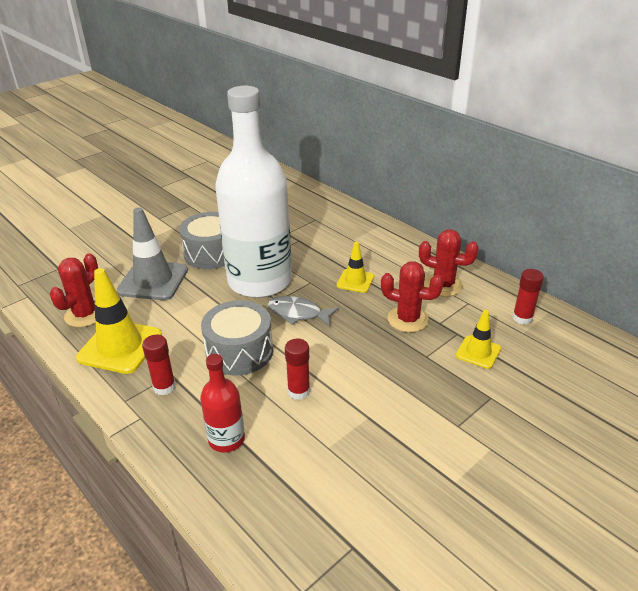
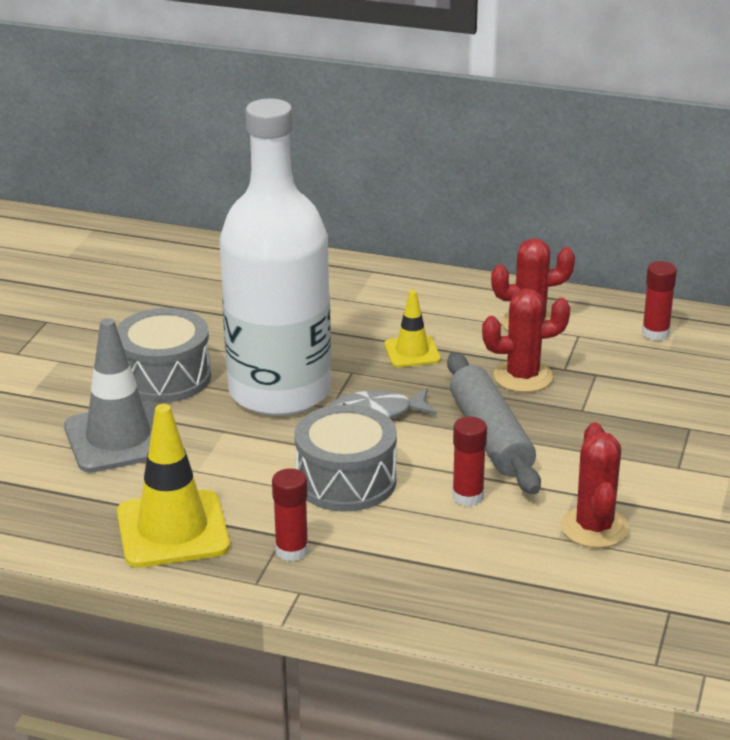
camera: 30 degrees left, 5 degrees down
red cactus [50,253,98,327] -> red cactus moved to [561,422,629,548]
red bottle [200,354,245,453] -> none
yellow traffic cone [456,310,501,369] -> none
none -> grey rolling pin [447,352,541,494]

